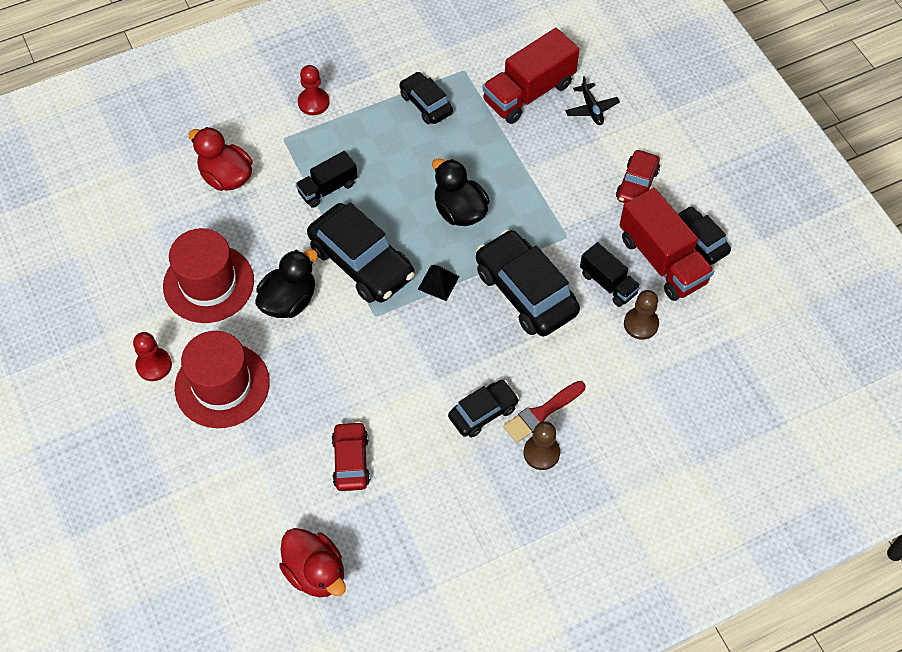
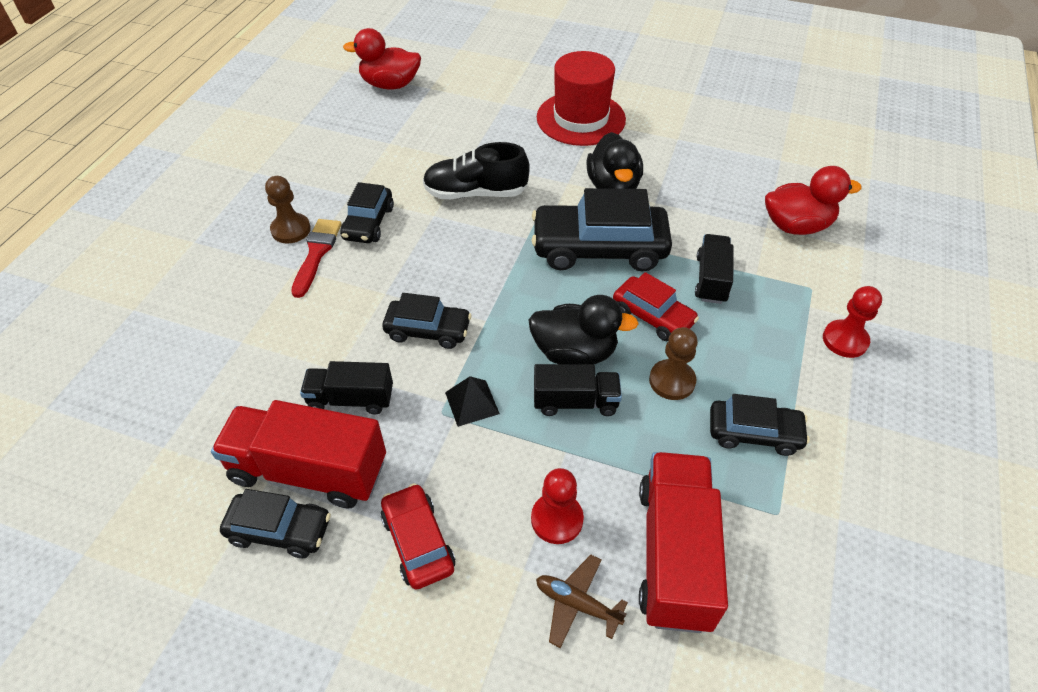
camera: 135 degrees right, 10 degrees down
red pawn [133,332,172,381] -> red pawn moved to [531,468,584,544]
red hat [163,228,254,323] -> none
red car [331,421,370,491] -> red car moved to [613,272,699,341]
black pyramid [417,265,460,301] -> black pyramid moved to [445,376,500,427]
black car [476,230,580,337] -> black car [382,293,472,349], size x0.57
black plane [565,76,620,125] -> brown plane [536,555,628,648]
brown pawn [624,290,659,340] -> brown pawn moved to [649,327,698,400]
none -> black shoe [423,142,530,199]
none -> black truck [534,364,622,416]

